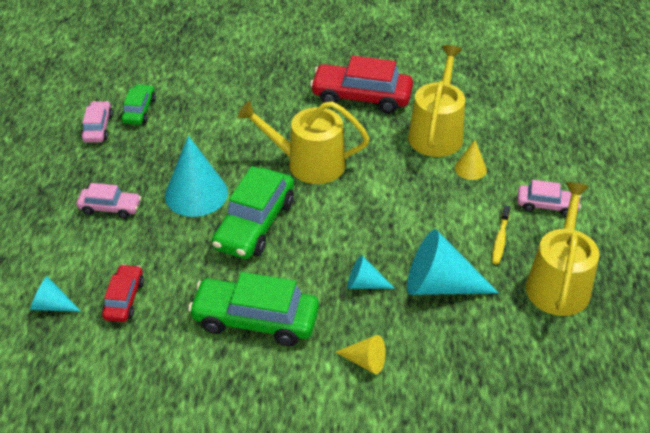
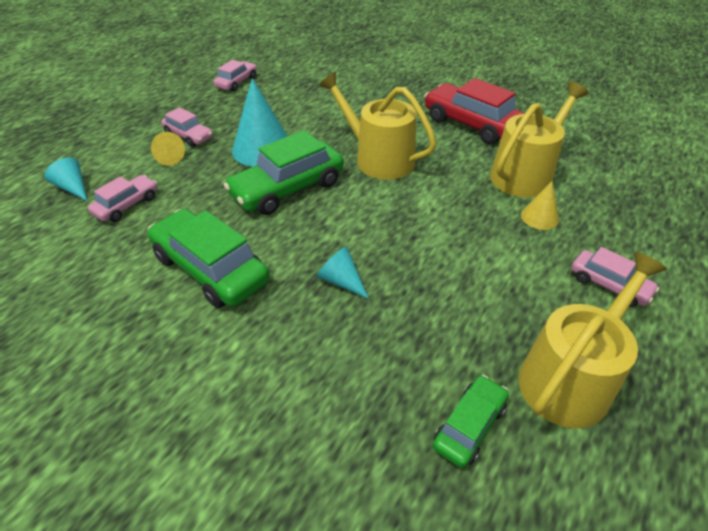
camera: 30 degrees right, 0 degrees up
red car [102,264,144,322] -> pink car [88,175,157,222]
green car [121,84,156,125] -> green car moved to [433,375,509,468]
yellow cone [335,335,386,374] -> yellow cone moved to [151,132,185,166]
turquoise cone [407,229,499,295] -> none
yellow toothbrush [492,205,510,264] -> none

